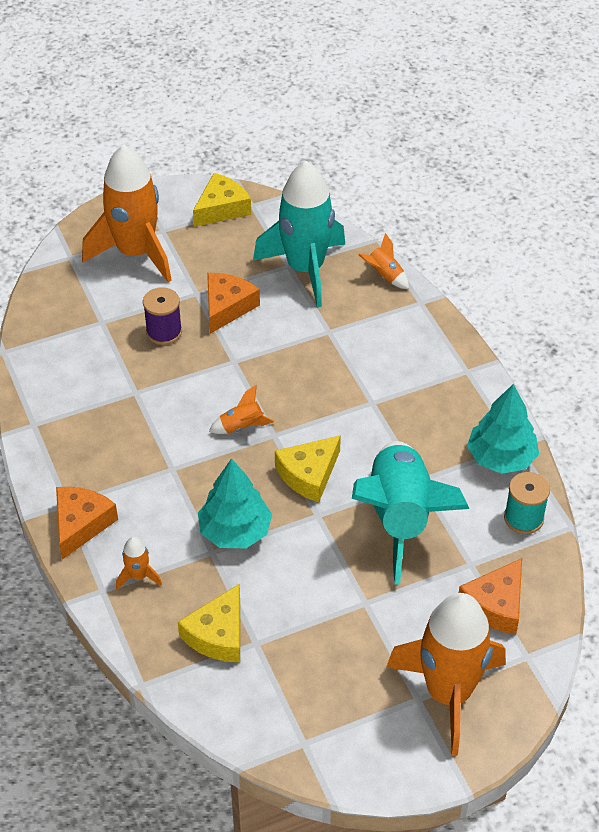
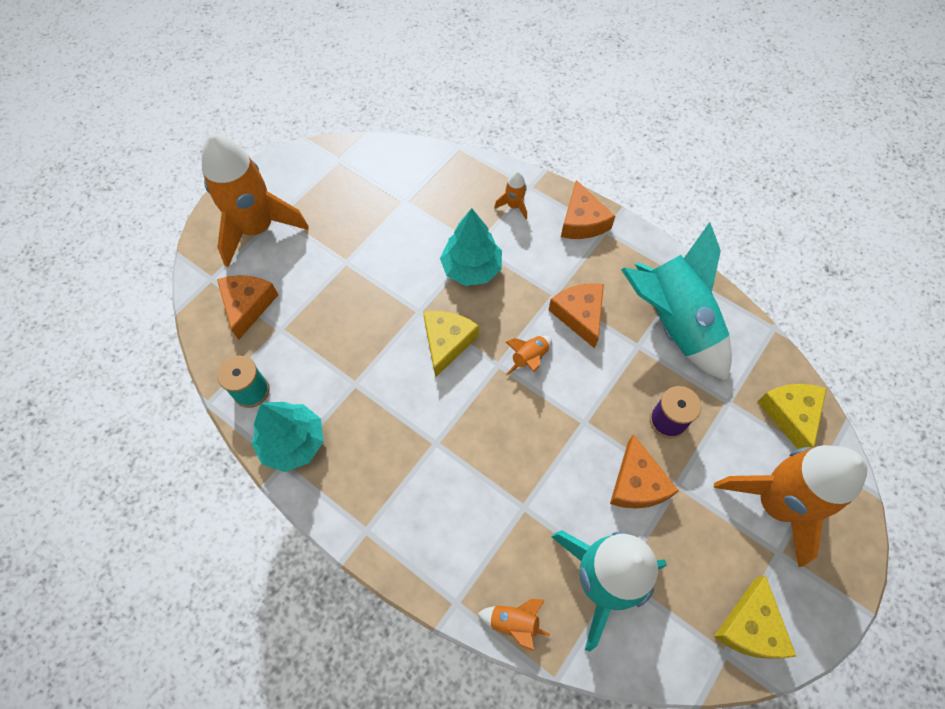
camera: 150 degrees right, 15 degrees up
yellow cheese [178,584,240,662] -> yellow cheese moved to [757,384,827,449]
turquoise rocket [352,441,469,585] -> turquoise rocket moved to [621,222,732,381]
none -> orange cheese [549,283,604,349]

